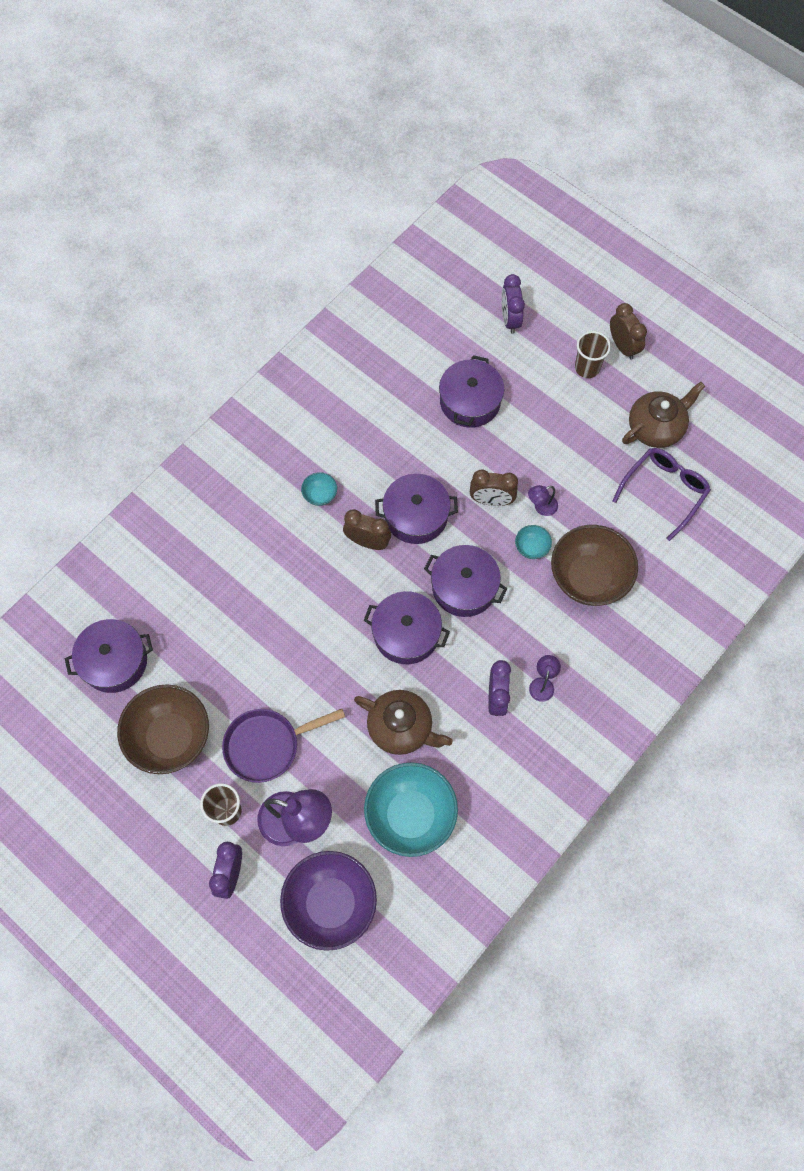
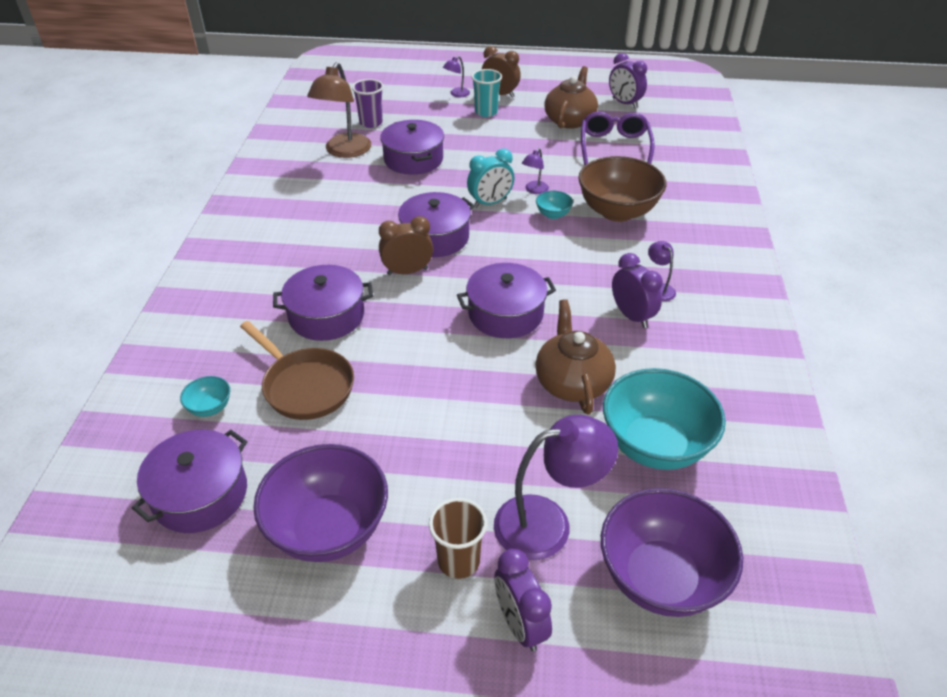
camera: 35 degrees left, 25 degrees down
brown bowl [117,684,209,774] -> purple bowl [253,444,388,562]
purple pan [222,709,345,783] -> none
turquoise bowl [301,472,337,506] -> turquoise bowl moved to [180,376,230,417]
brown teapot [354,690,452,755] -> brown teapot turned 90 degrees counterclockwise [535,299,616,414]
purple pot [424,545,508,617] -> purple pot moved to [273,265,373,341]
brown clock [470,470,518,506] -> turquoise clock [467,149,514,208]
purple clock [501,274,525,334] -> purple clock moved to [609,53,647,108]
brown cup [575,331,611,378] -> turquoise cup [471,69,502,117]
none -> brown pan [240,321,354,420]
none -> brown lamp [307,62,371,158]
none -> purple cup [352,79,384,128]
none -> purple lamp [443,56,470,97]

